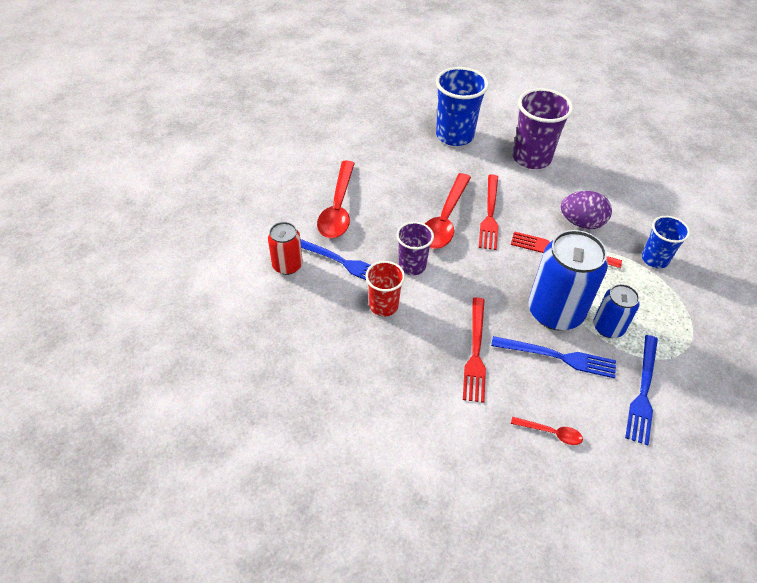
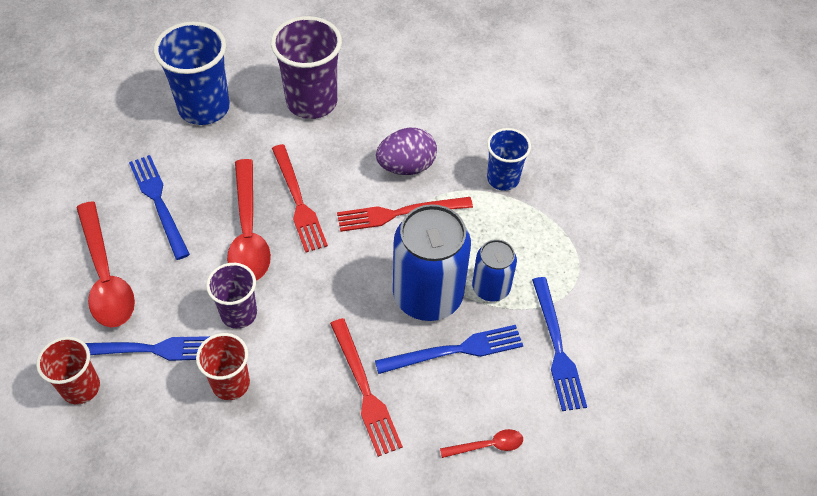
camera: 30 degrees left, 5 degrees up
red can [268,222,303,275] -> red cup [36,337,100,405]
none -> blue fork [129,155,190,260]

